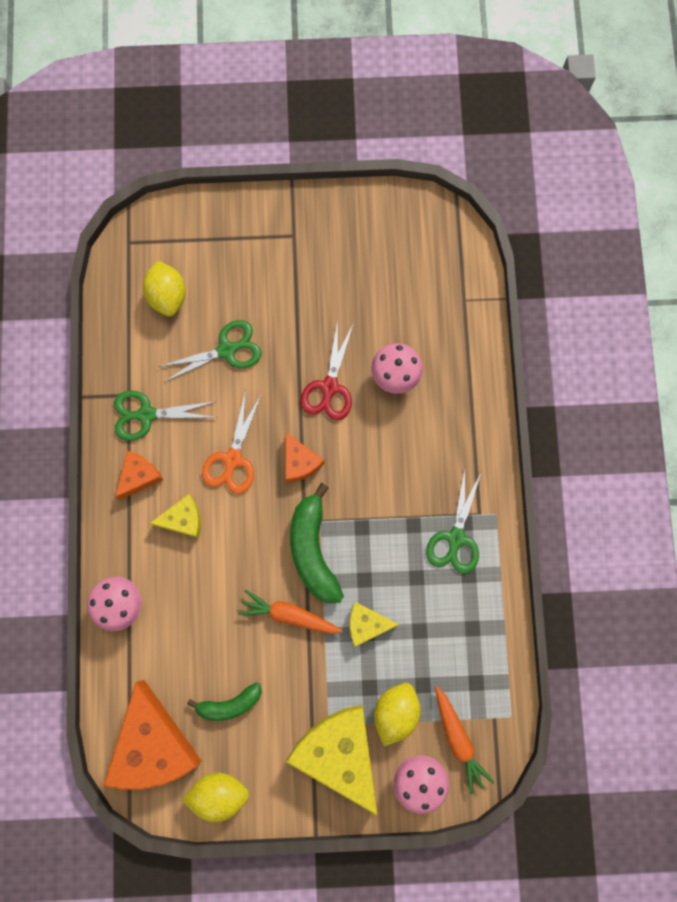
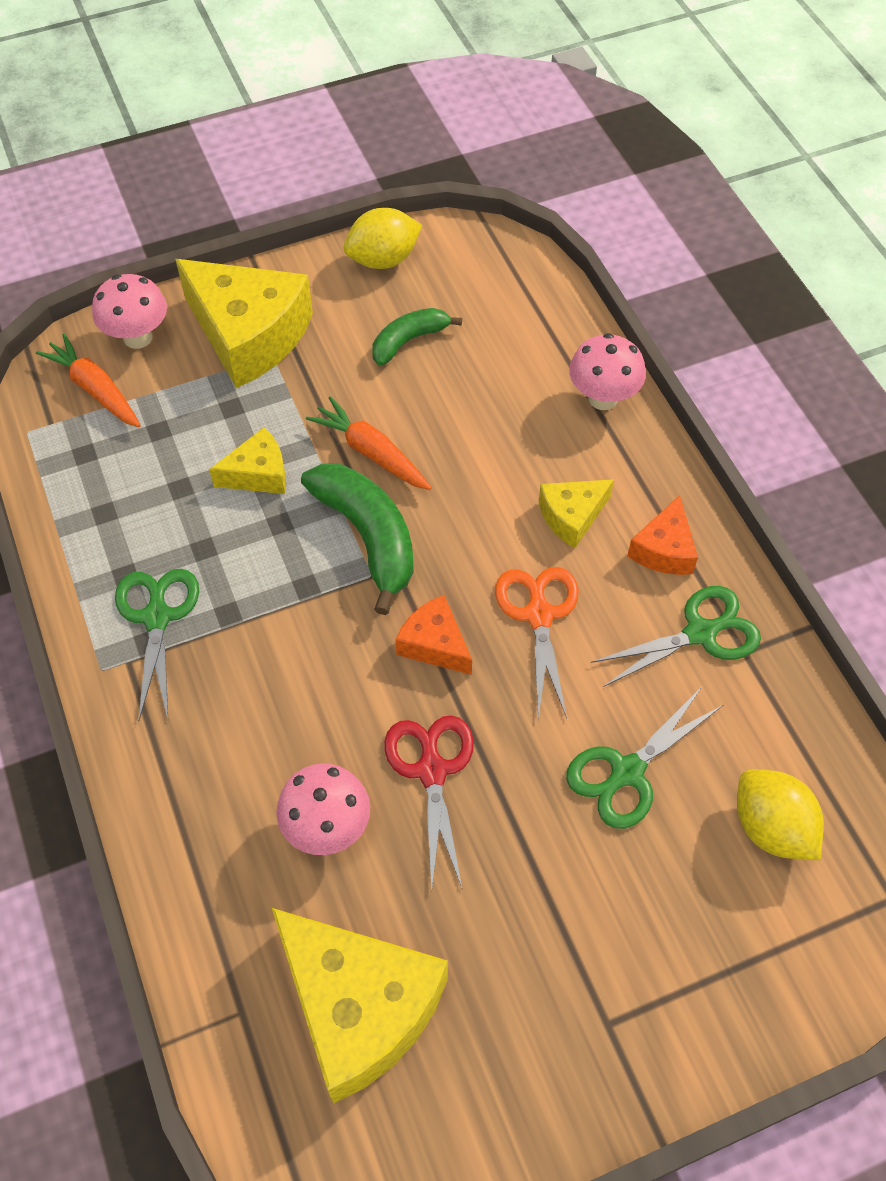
camera: 160 degrees right, 20 degrees down
orange cheese [104,680,202,790] -> none
orange carrot [238,590,343,634] -> orange carrot turned 135 degrees counterclockwise [306,396,432,490]
yellow lemon [374,683,421,746] -> none
none -> yellow cheese [272,908,448,1103]

